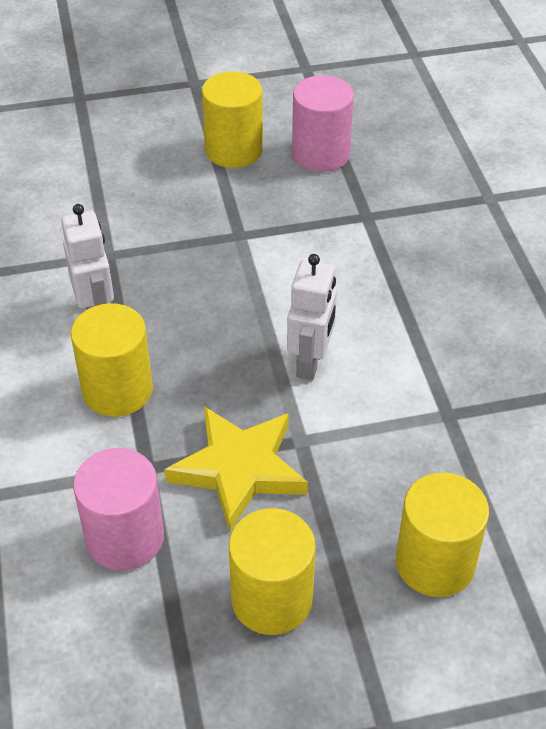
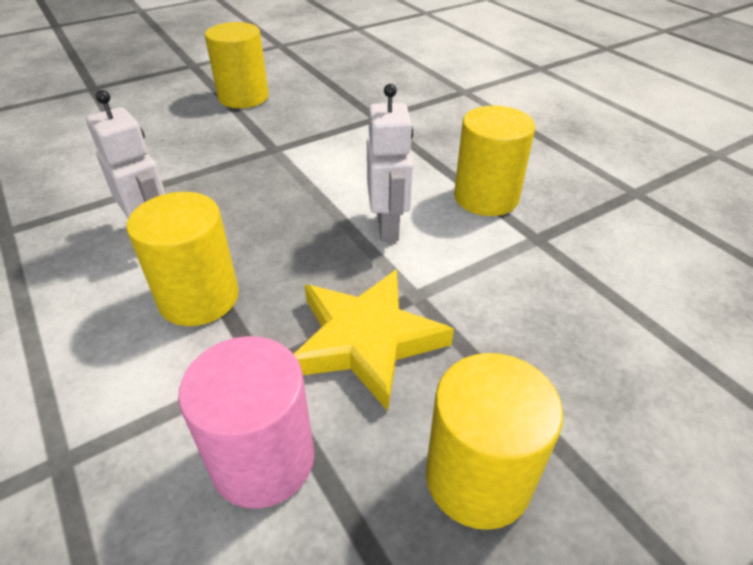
camera: 20 degrees left, 5 degrees down
pink cylinder [292,75,354,172] -> none
yellow cylinder [396,472,489,597] -> yellow cylinder moved to [454,106,535,216]

